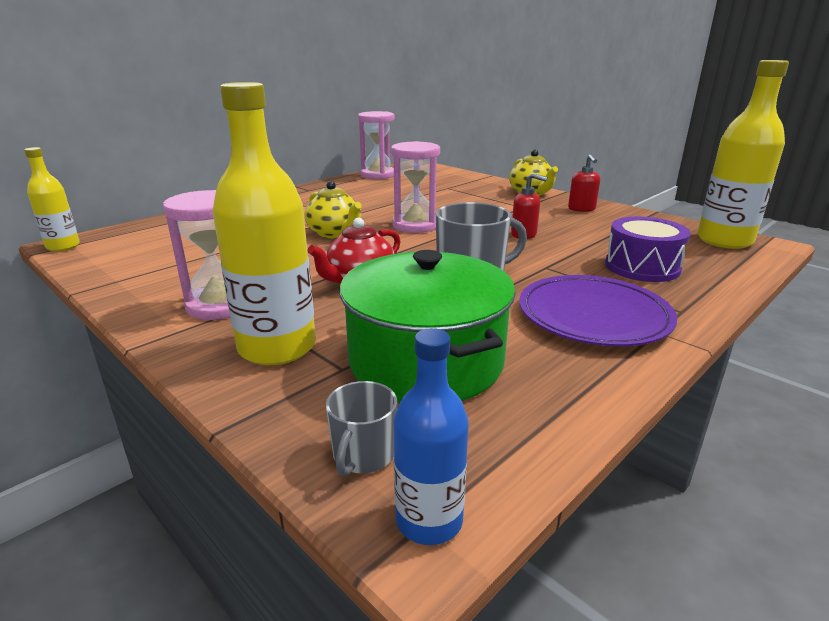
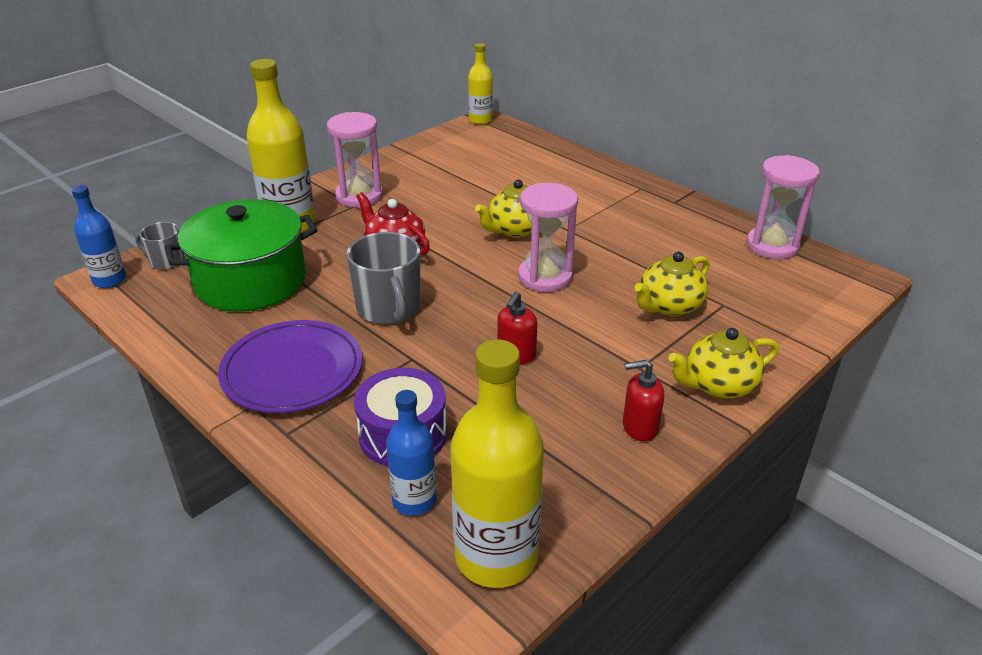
camera: 90 degrees right, 10 degrees up
none -> blue bottle [386,390,437,516]
none -> yellow teapot [635,252,710,316]

